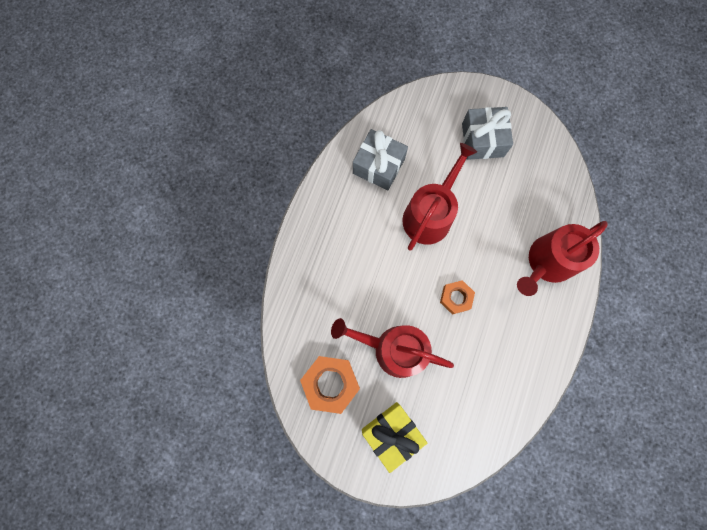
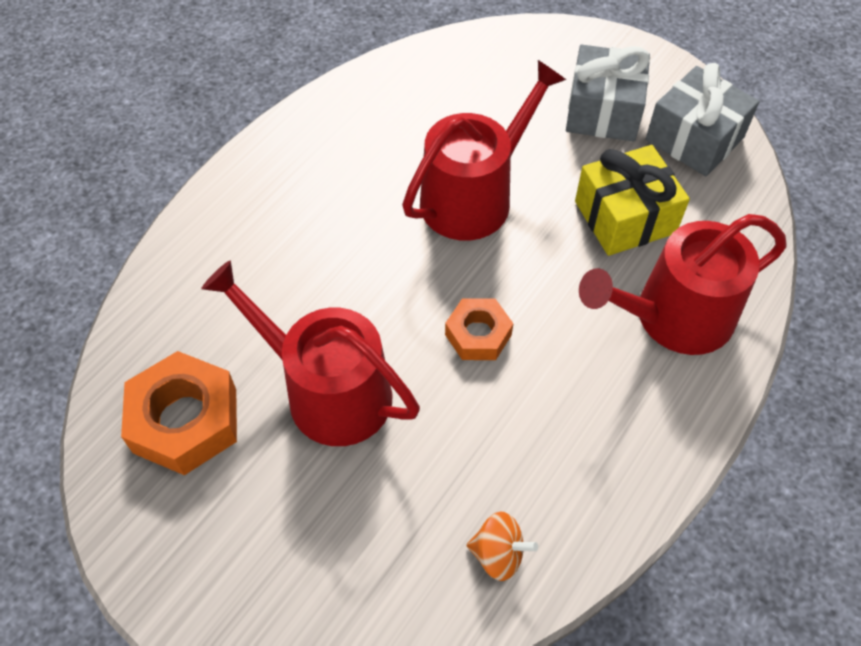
camera: 15 degrees right, 20 degrees down
grey gift [353,129,408,190] -> grey gift moved to [646,63,759,176]
yellow gift [362,402,427,473] -> yellow gift moved to [575,145,690,256]
none -> orange spinning top [467,511,538,581]

